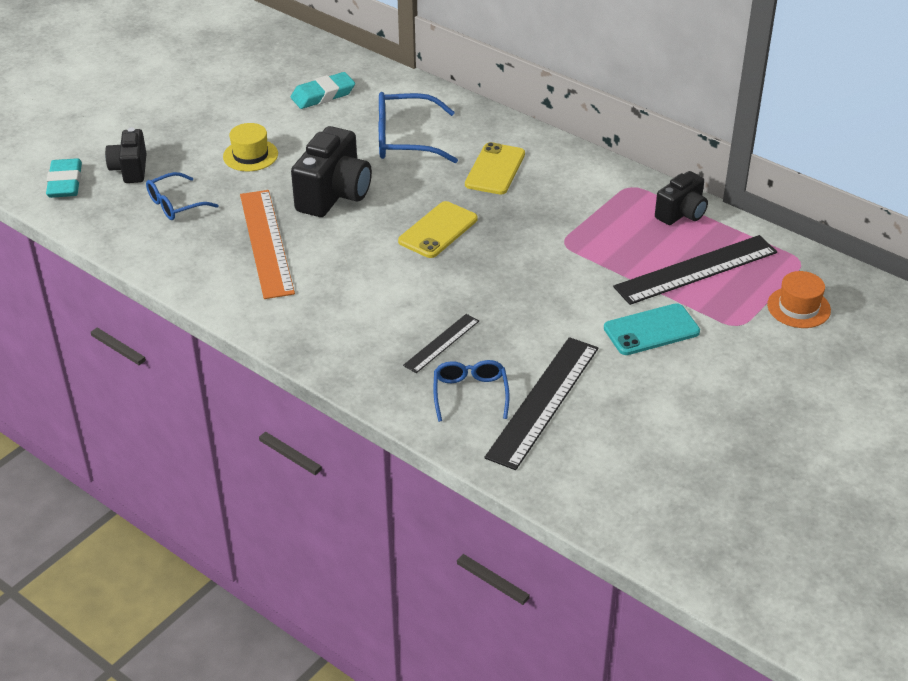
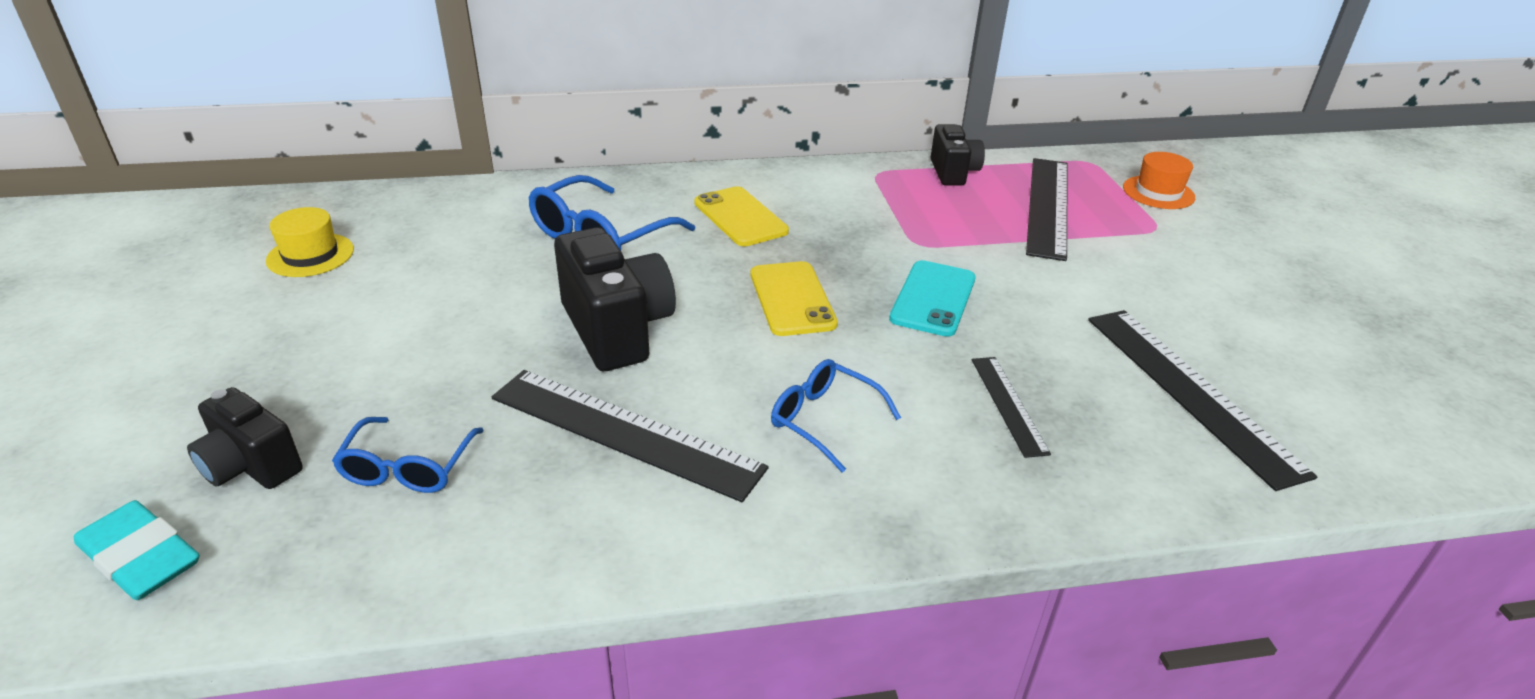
camera: 50 degrees left, 5 degrees down
yellow hat [223,123,278,171] -> yellow hat moved to [266,207,354,277]
orange ruler [240,190,295,299] -> black ruler [492,370,769,502]
turquoise eraser [291,72,355,109] -> none
blue glasses [433,360,510,422] -> blue glasses moved to [771,359,901,473]
turquoise phone [604,303,700,355] -> turquoise phone moved to [889,260,976,337]

